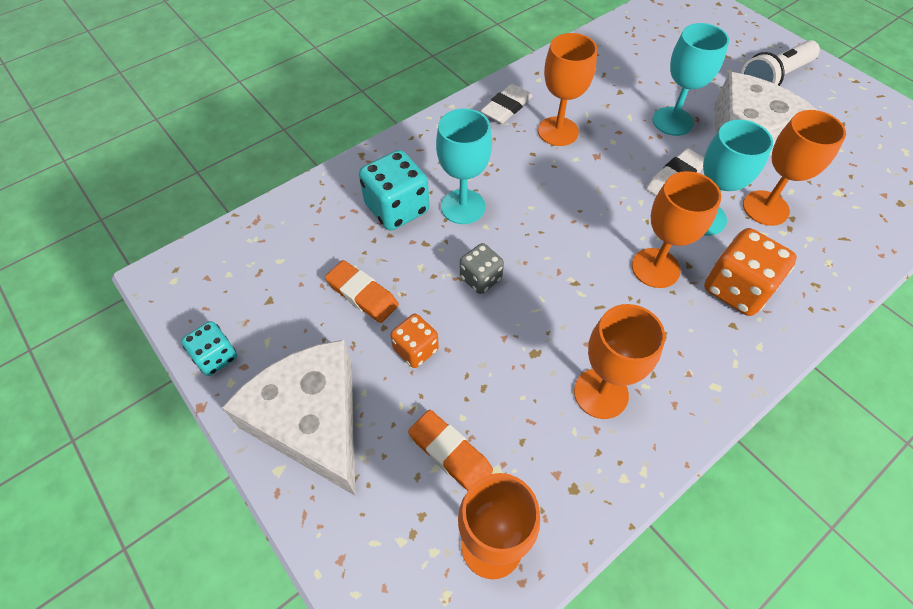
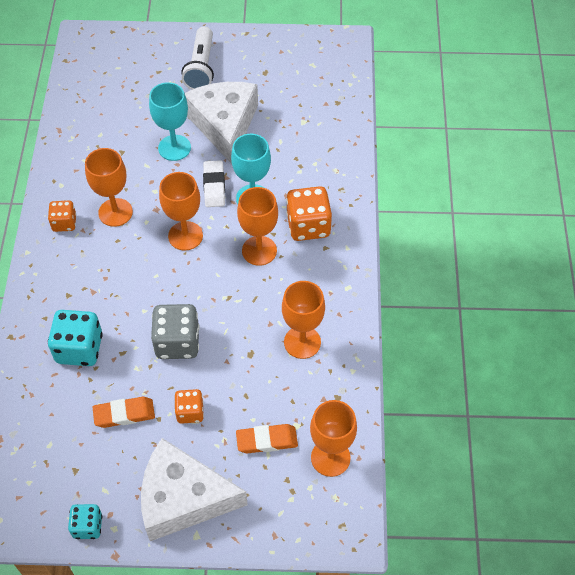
camera: 50 degrees left, 0 degrees up
turquoise goblet [436,109,492,224] -> none
grey dice [460,243,504,294] -> grey dice [151,304,200,359], size x1.68
white eraser [481,84,533,124] -> orange dice [48,201,76,232]
orange goblet [743,110,846,226] -> orange goblet moved to [159,172,203,251]

